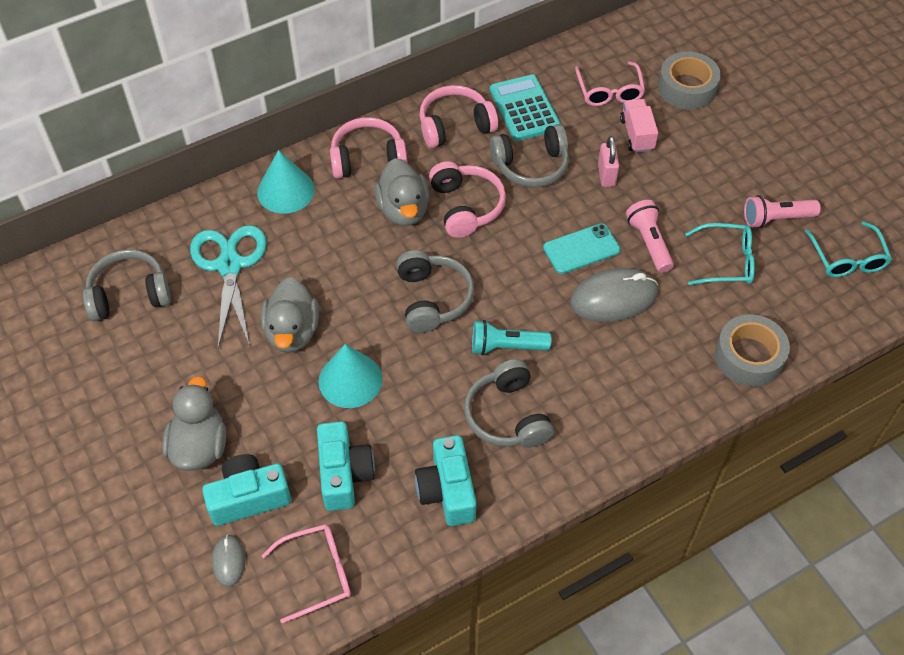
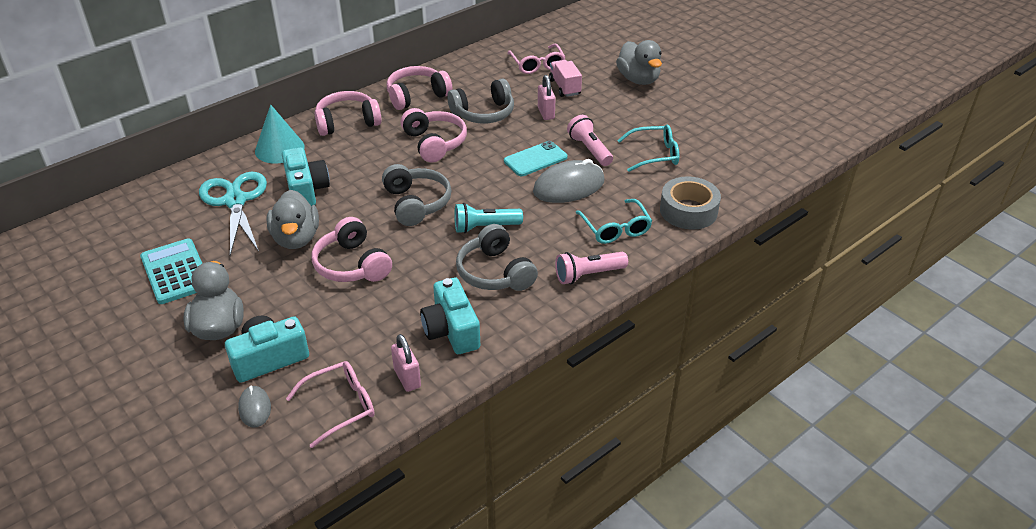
camera: 10 degrees left, 15 degrees down
grey headphones [83,249,171,321] -> none
turquoise camera [317,421,375,511] -> turquoise camera moved to [282,147,330,206]
turquoise cone [318,344,382,408] -> pink headphones [312,217,392,282]
grey duck [374,158,430,226] -> grey duck moved to [616,40,662,85]
turquoise calculator [490,74,561,141] -> turquoise calculator moved to [140,238,203,304]
grey tape [658,51,721,110] -> none
pink flashlight [744,195,821,228] -> pink flashlight moved to [555,252,628,284]
turquoise glasses [805,222,892,277] -> turquoise glasses moved to [575,199,652,244]
none -> pink padlock [391,334,421,392]

